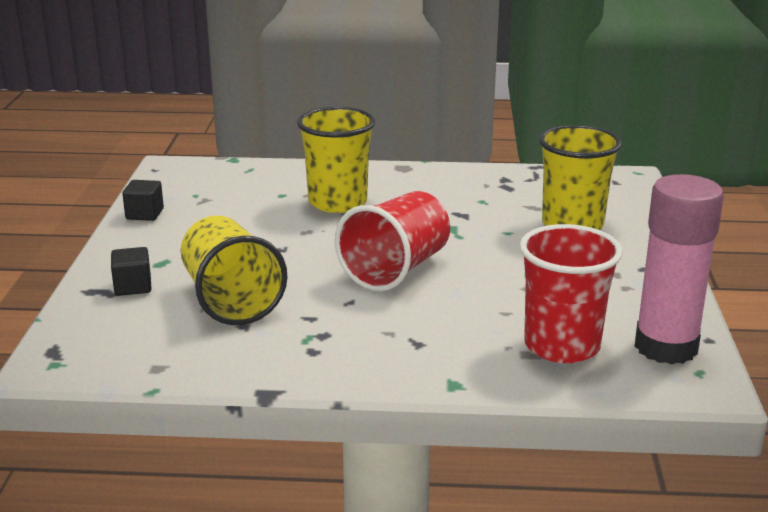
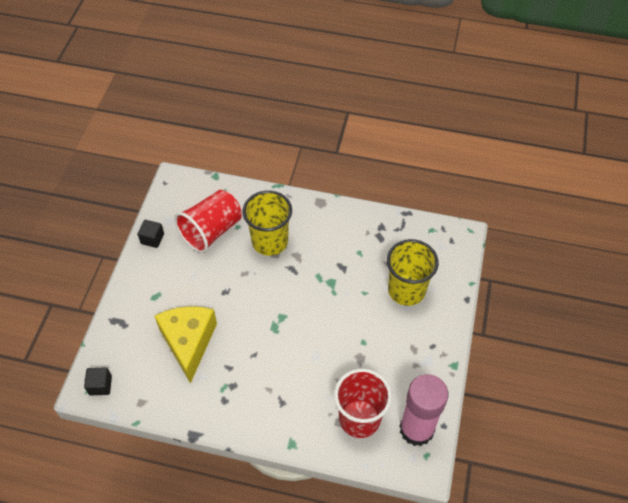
camera: 10 degrees right, 30 degrees up
black cube [111,247,151,296] -> black cube moved to [84,368,112,395]
yellow cup [181,216,288,325] -> yellow cheese [155,306,217,384]
red cup [335,191,450,291] -> red cup moved to [174,190,242,253]

